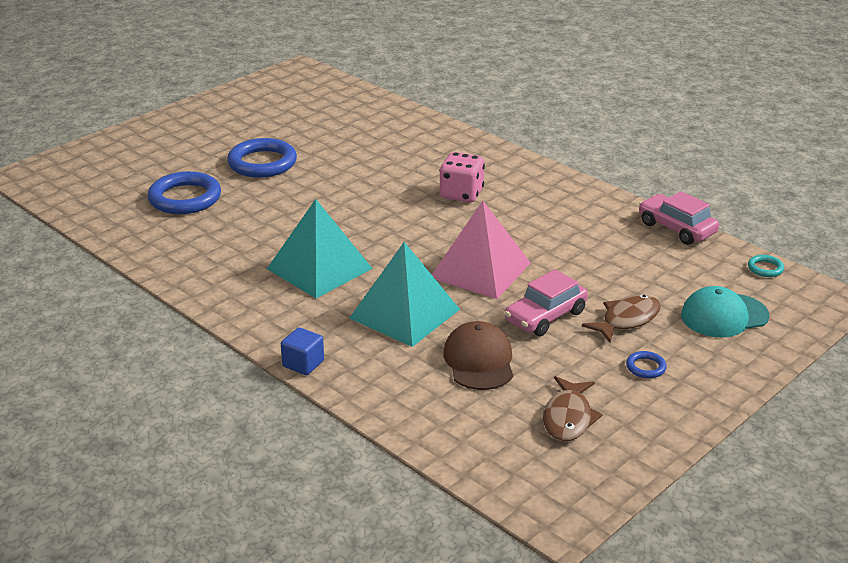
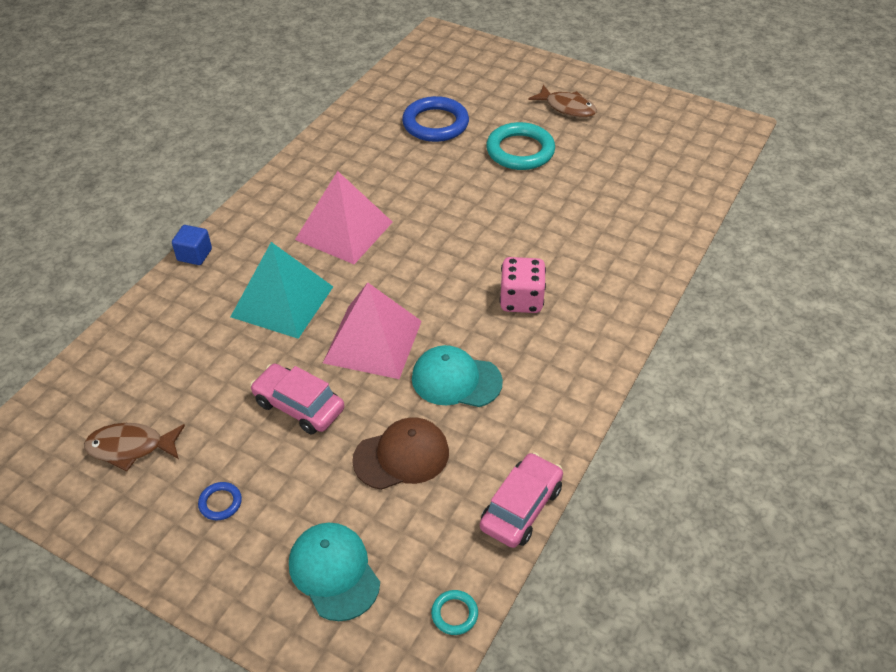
camera: 75 degrees right, 15 degrees up
blue ring [227,138,297,178] -> turquoise ring [486,122,555,170]
turquoise pyramid [267,199,373,298] -> pink pyramid [295,171,393,264]
brown cap [443,321,513,390] -> brown cap moved to [352,417,449,490]
brown fish [582,295,661,343] -> brown fish moved to [528,85,597,118]
none -> turquoise cap [412,345,503,407]

